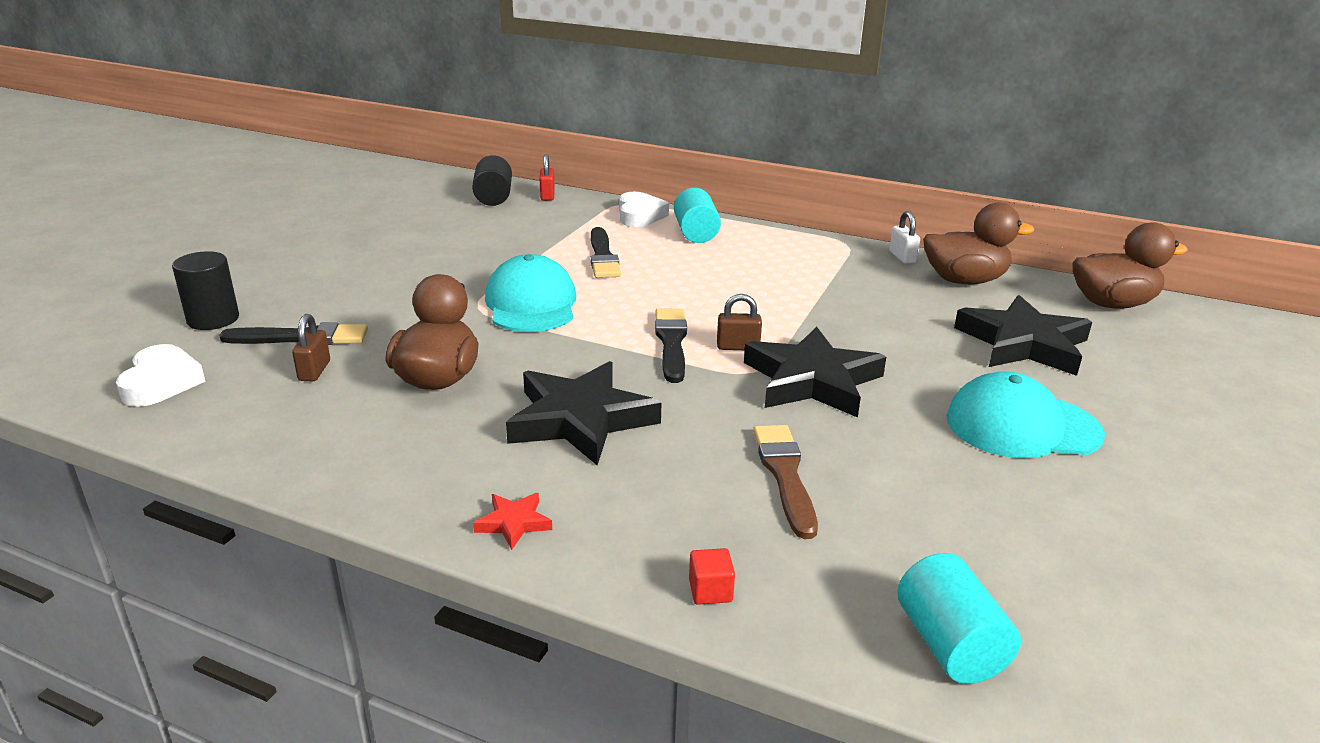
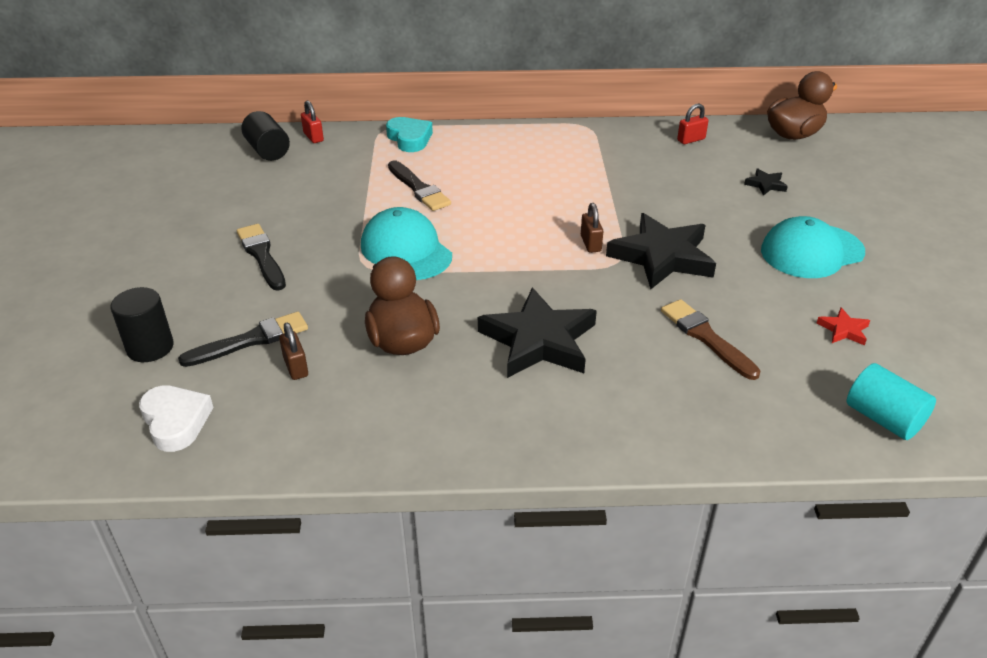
camera: 25 degrees left, 10 degrees up
red star [473,493,552,550] -> red star moved to [817,307,870,345]
white heart [619,192,669,227] -> turquoise heart [386,117,433,152]
black brush [655,309,687,383] -> black brush moved to [237,224,286,291]
turquoise cylinder [674,188,721,243] -> none
red cube [689,548,735,605] -> none
brown padlock [717,294,762,350] -> brown padlock turned 75 degrees counterclockwise [581,203,603,253]
white padlock [889,211,920,264] -> none
brown duck [923,203,1034,284] -> red padlock [677,104,709,144]
black star [954,295,1092,376] -> black star [744,169,788,196], size x0.43

